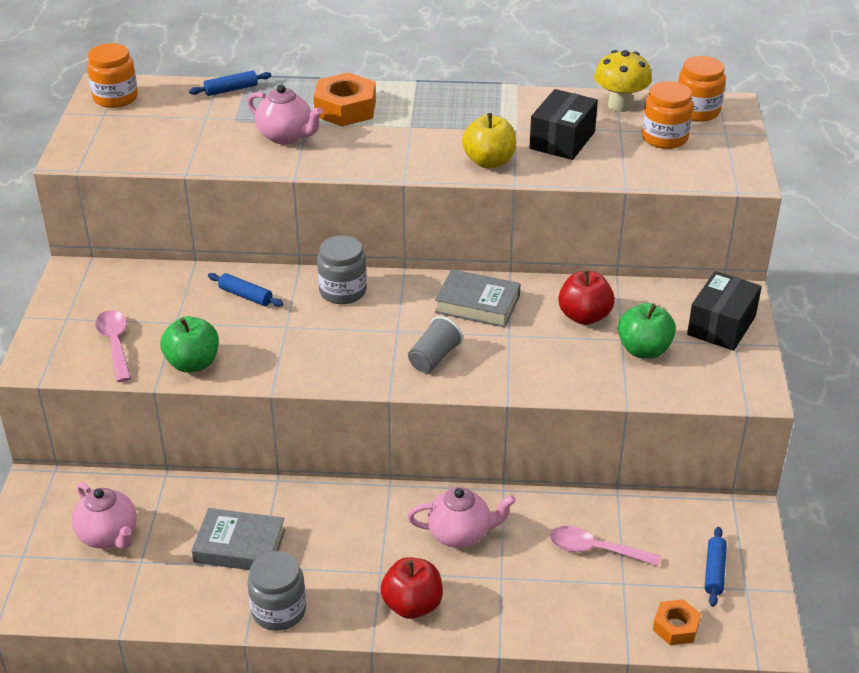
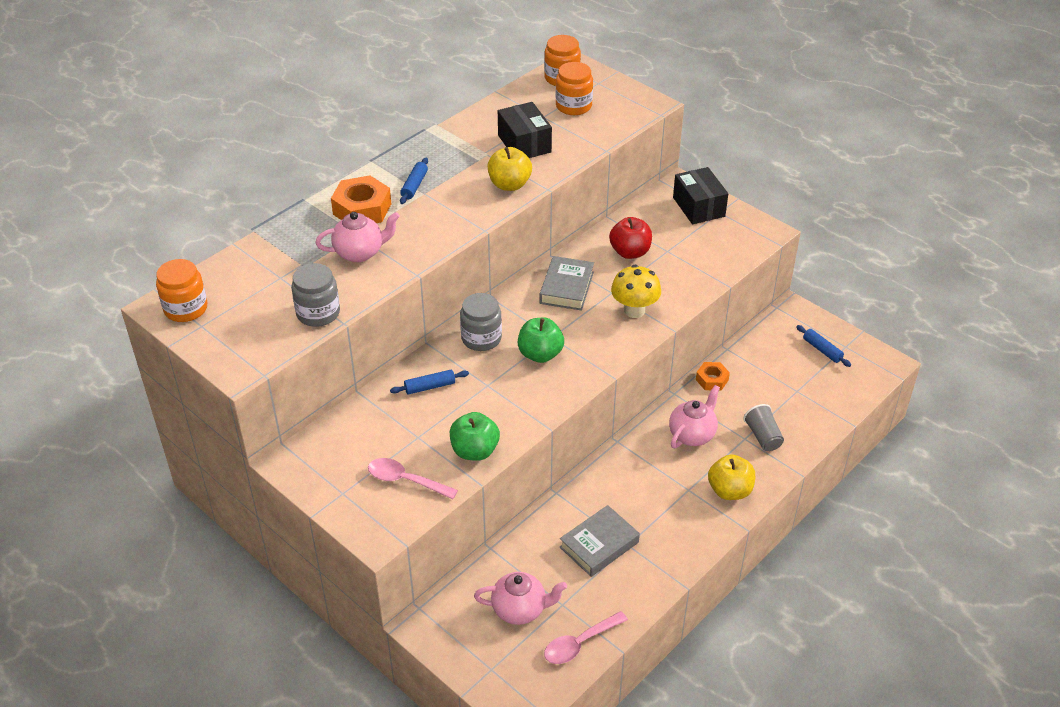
camera: 50 degrees left, 5 degrees up
blue rolling pin [189,70,272,96] -> blue rolling pin moved to [400,158,428,204]
grey jar [247,551,306,631] -> grey jar moved to [291,263,340,327]
red apple [380,557,443,619] -> yellow apple [708,454,755,500]
grey cup [408,316,463,373] -> grey cup moved to [743,404,784,451]
grey book [435,269,521,328] -> grey book turned 45 degrees counterclockwise [540,256,594,311]
pink spoon [550,526,661,567] -> pink spoon moved to [544,611,628,664]
yellow mushroom [594,50,652,112] -> yellow mushroom moved to [611,265,661,318]
green apple [618,303,676,359] -> green apple moved to [518,318,564,363]
orange nut [653,599,701,645] -> orange nut moved to [696,362,730,391]

